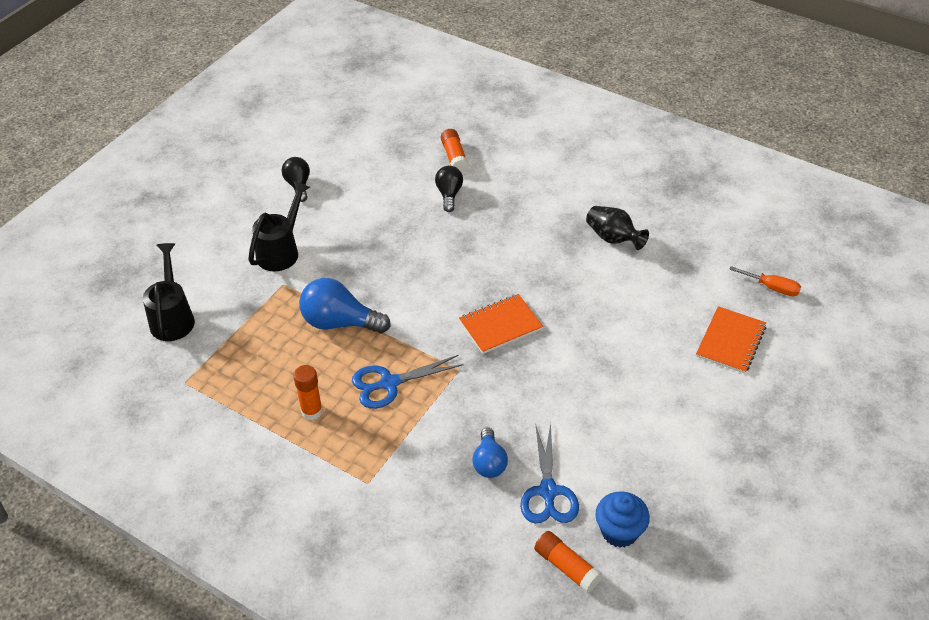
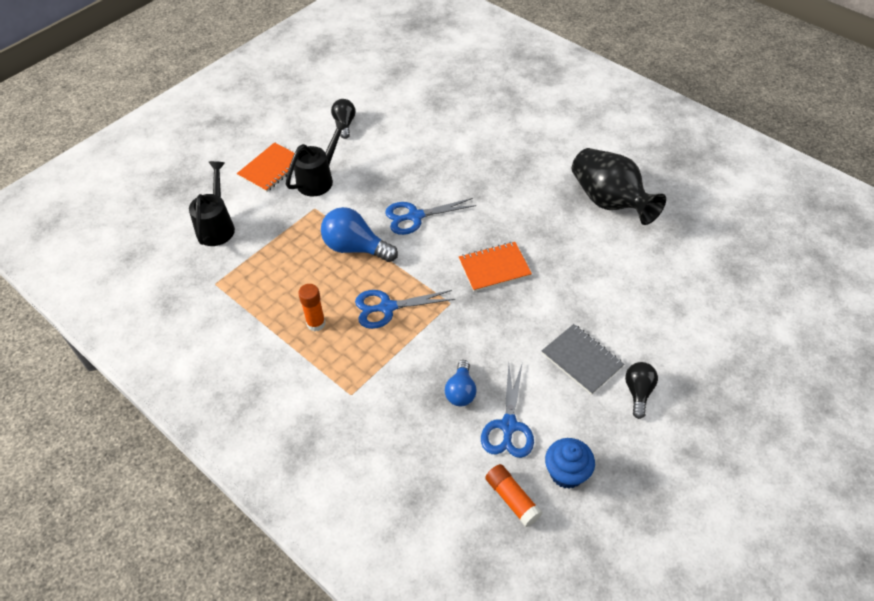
camera: 10 degrees right, 5 degrees up
black light bulb [435,166,463,212] -> black light bulb moved to [625,362,658,419]
orange glue stick [441,129,469,173] -> none
black vase [586,206,649,250] -> black vase [572,148,666,225], size x1.71
orange notebook [696,306,766,374] -> orange notebook moved to [237,142,294,192]
orange screwdriver [729,266,801,296] -> none
none -> blue scissors [385,198,477,235]
none -> grey notebook [542,324,624,395]

